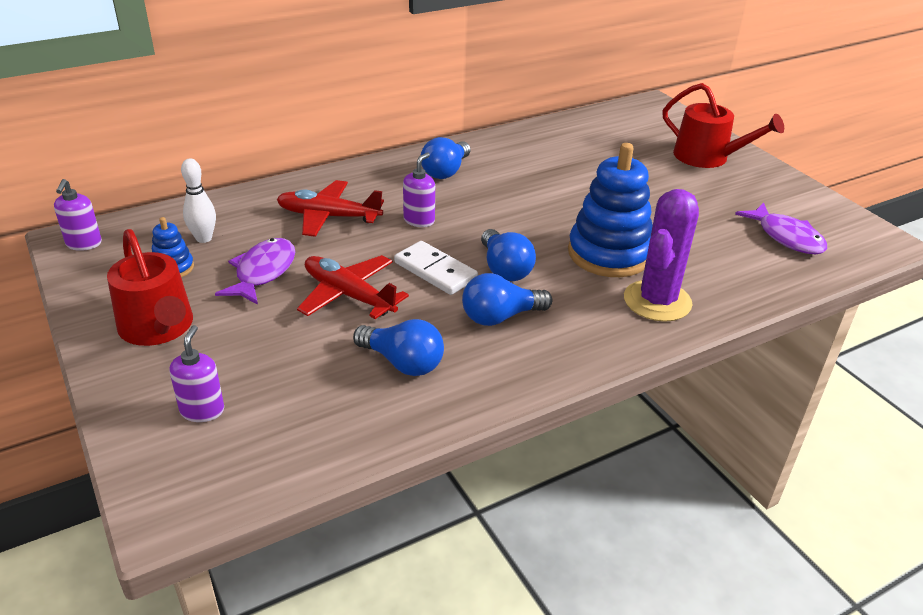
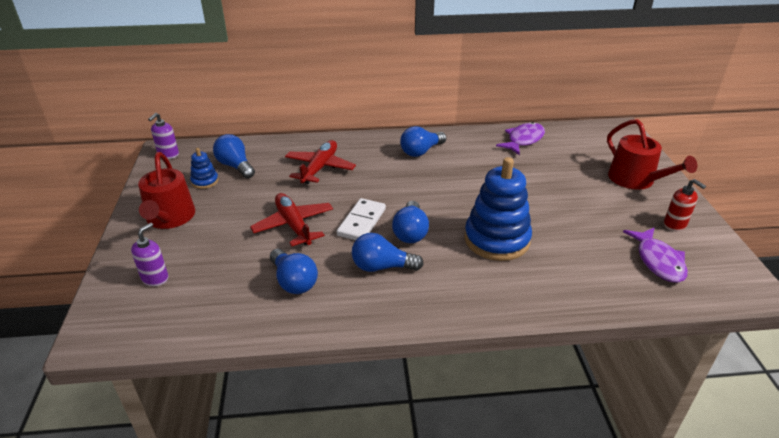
camera: 25 degrees right, 0 degrees up
white bowling pin [181,158,216,243] -> blue light bulb [213,134,255,179]
purple fish [215,238,295,305] -> purple fish moved to [496,122,545,155]
red plane [277,180,384,237] -> red plane turned 75 degrees clockwise [285,140,356,184]
white domino [394,241,478,295] -> white domino turned 45 degrees clockwise [337,198,386,240]
purple soap dispenser [403,152,435,227] -> none
purple cactus [624,189,699,322] -> none
none -> red soap dispenser [664,179,706,231]

